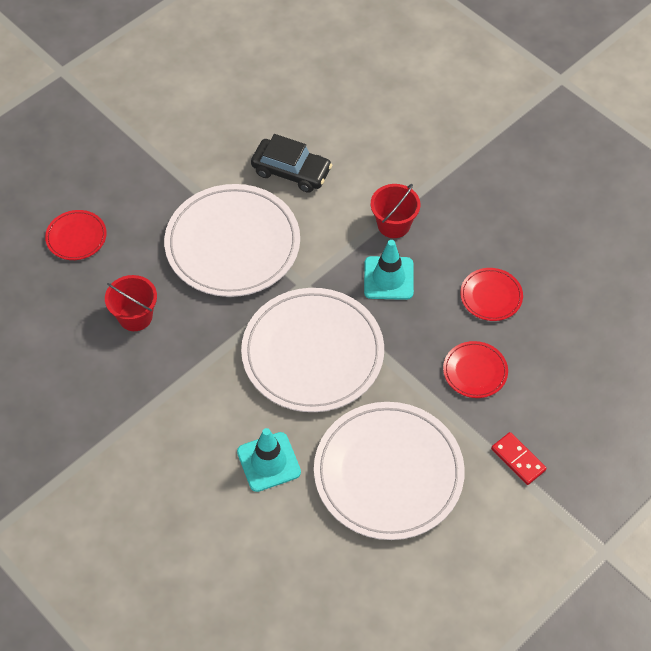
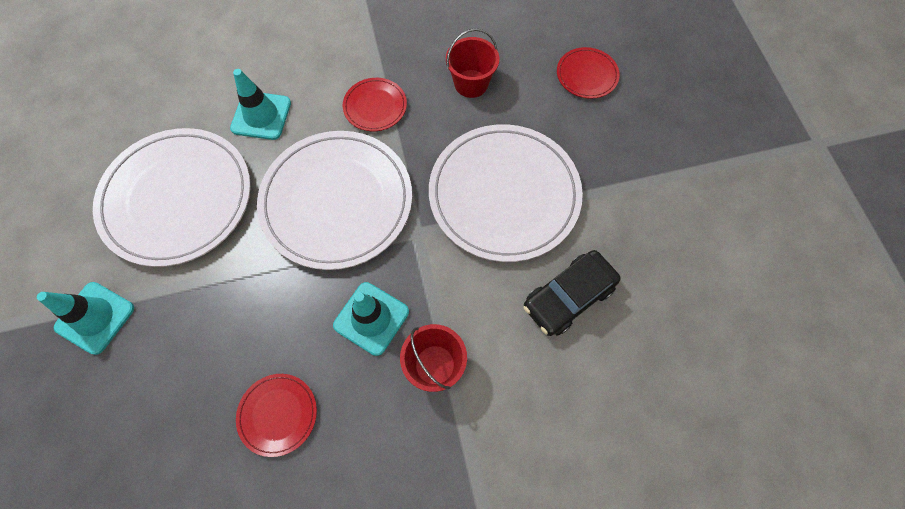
camera: 120 degrees right, 10 degrees up
red plate [443,341,508,398] -> red plate moved to [343,78,407,131]
red domino [491,432,546,485] -> turquoise traffic cone [37,282,134,355]

